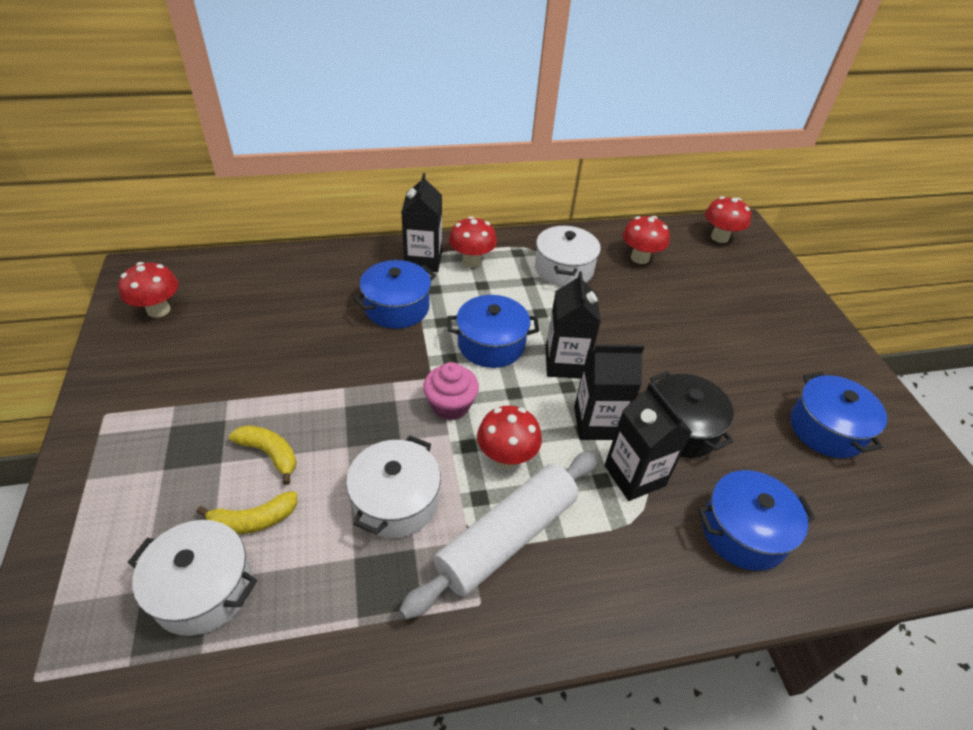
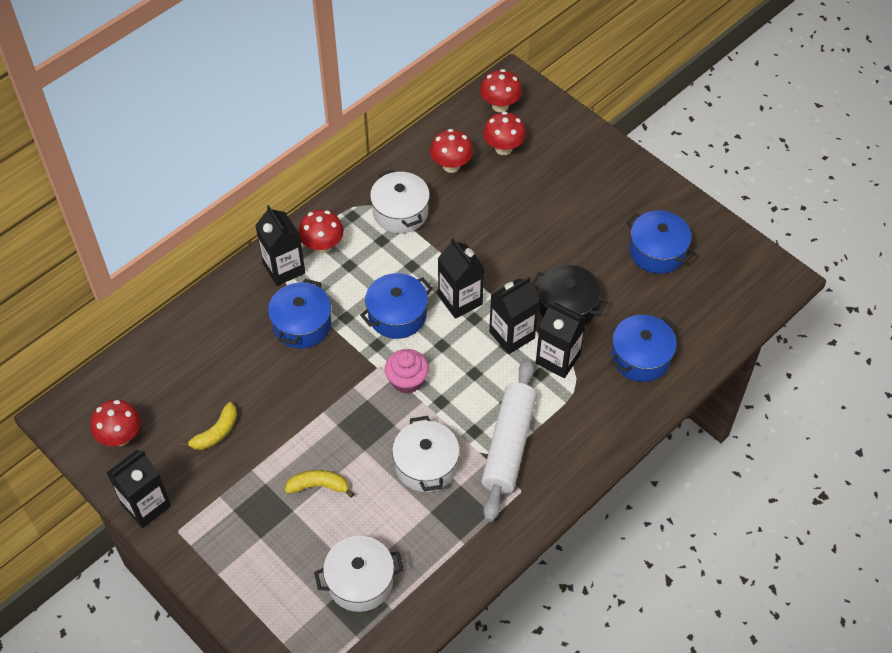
camera: 30 degrees left, 10 degrees up
yellow banana [197,491,297,534] -> yellow banana moved to [181,402,237,450]
red mushroom [477,405,542,468] -> red mushroom moved to [483,112,526,155]
none -> black carton [106,450,171,528]

